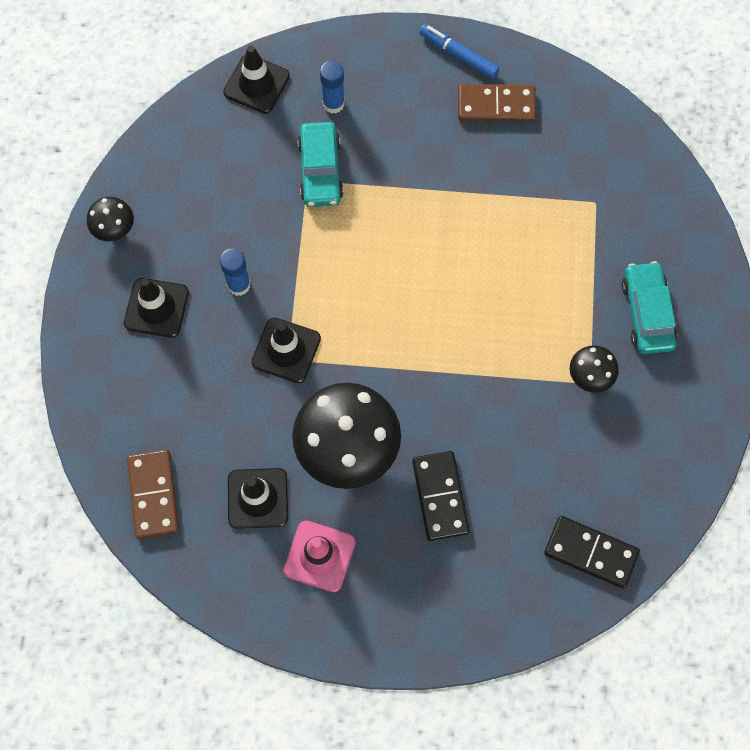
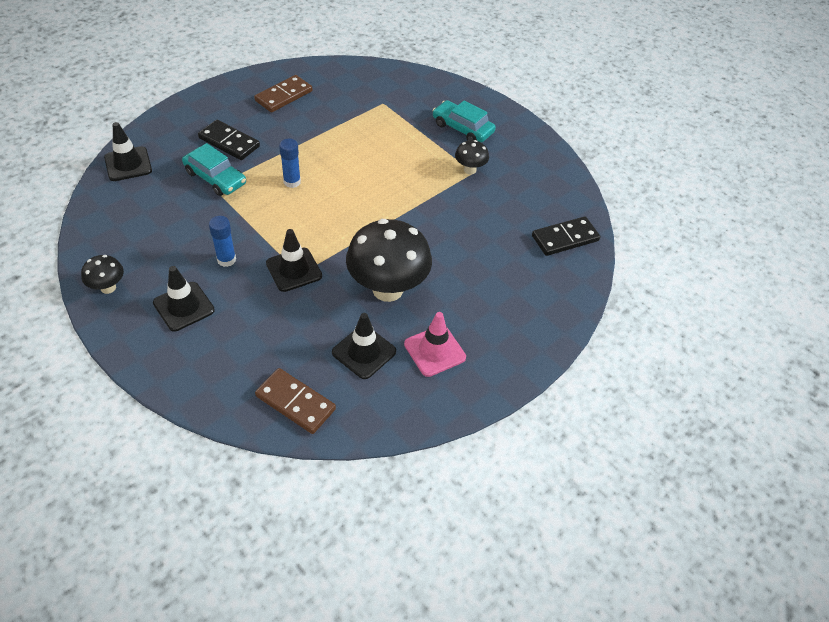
camera: 50 degrees left, 20 degrees down
blue glue stick [320,61,345,114] -> blue glue stick moved to [279,138,301,188]
black domino [412,451,470,541] -> black domino moved to [198,120,260,160]
blue marker [419,24,499,79] -> none

